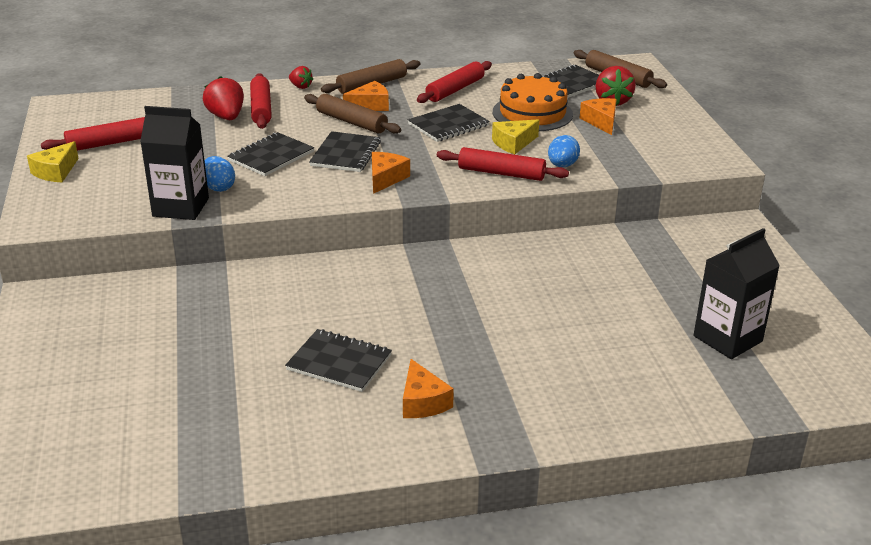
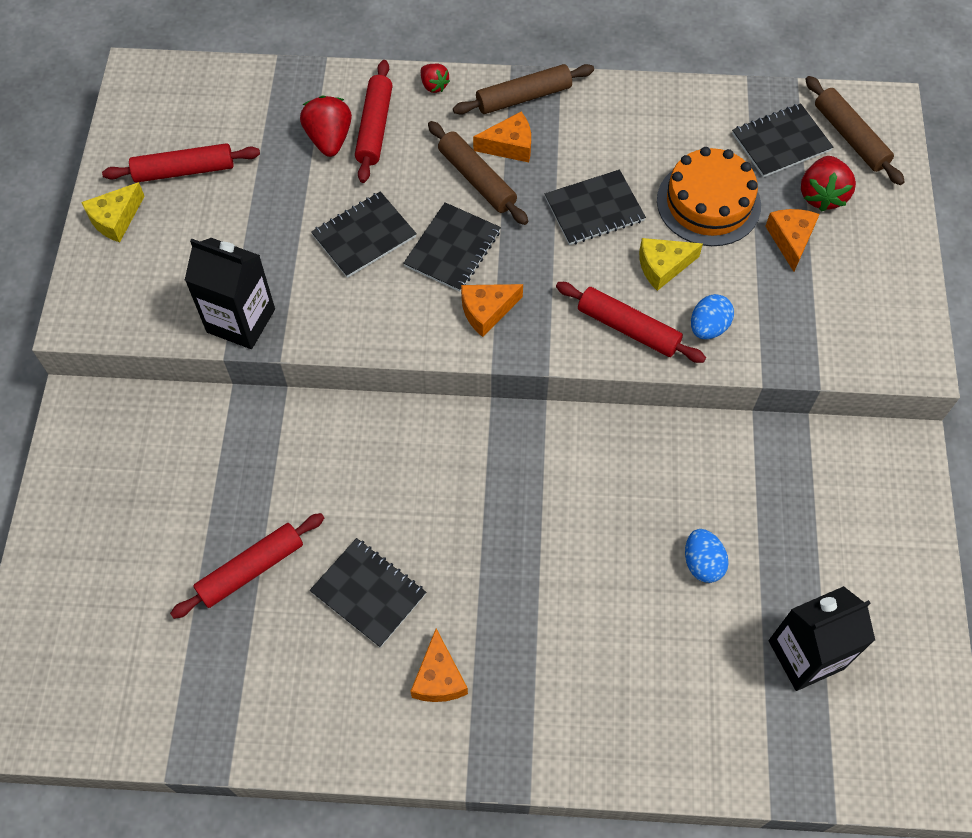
camera: 15 degrees right, 30 degrees up
blue egg [204,156,235,192] -> blue egg moved to [685,529,729,583]
orange cheese [372,152,410,194] -> orange cheese turned 150 degrees counterclockwise [461,284,523,337]
red rolling pin [417,61,492,103] -> red rolling pin moved to [170,513,324,619]

